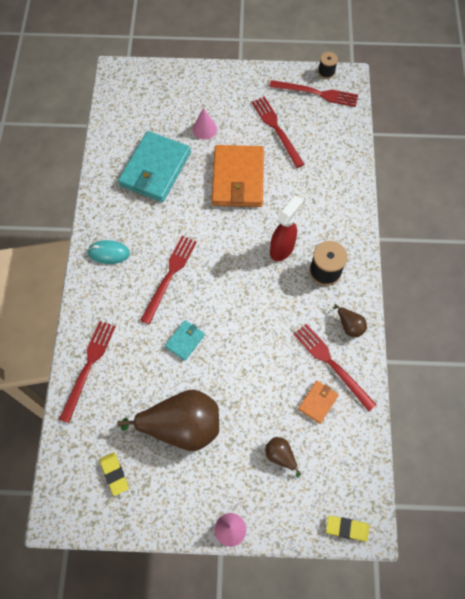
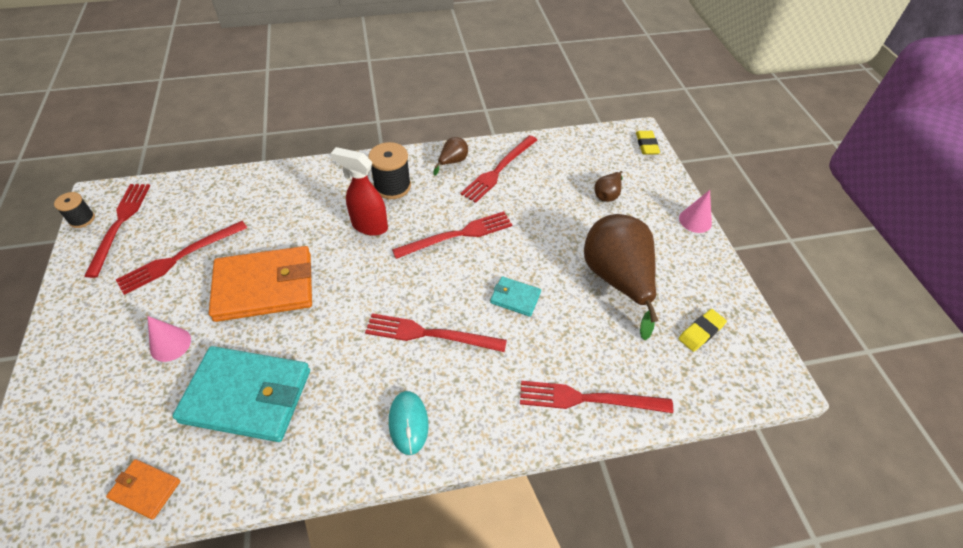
camera: 105 degrees left, 15 degrees down
orange wallet [298,381,339,424] -> orange wallet moved to [106,459,180,519]
none -> red fork [392,211,513,259]

